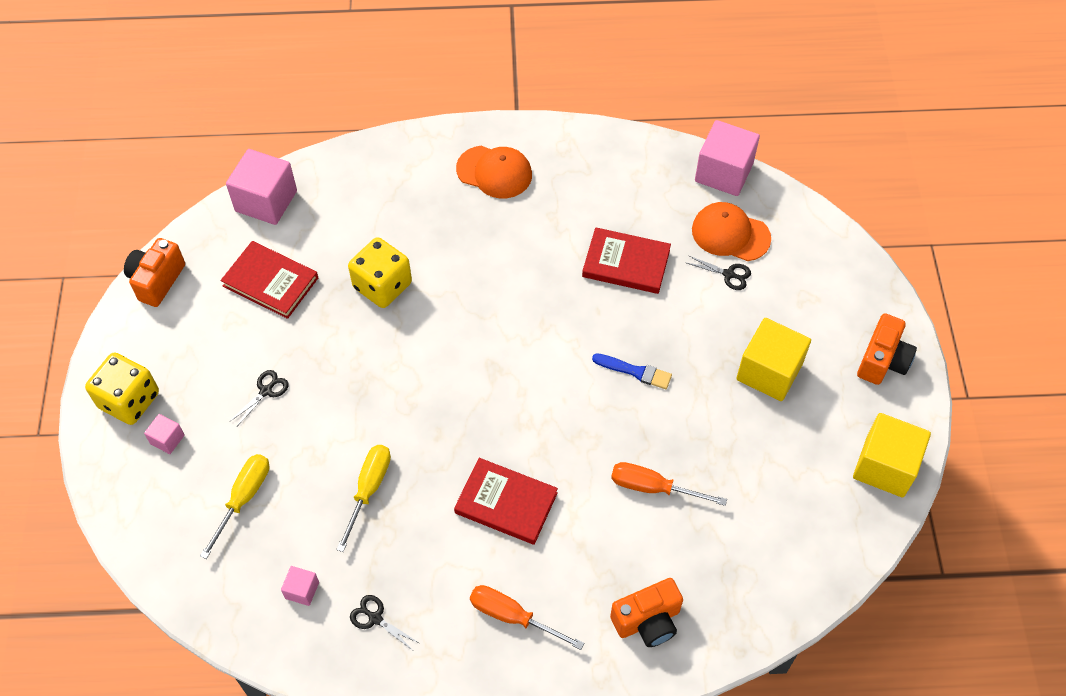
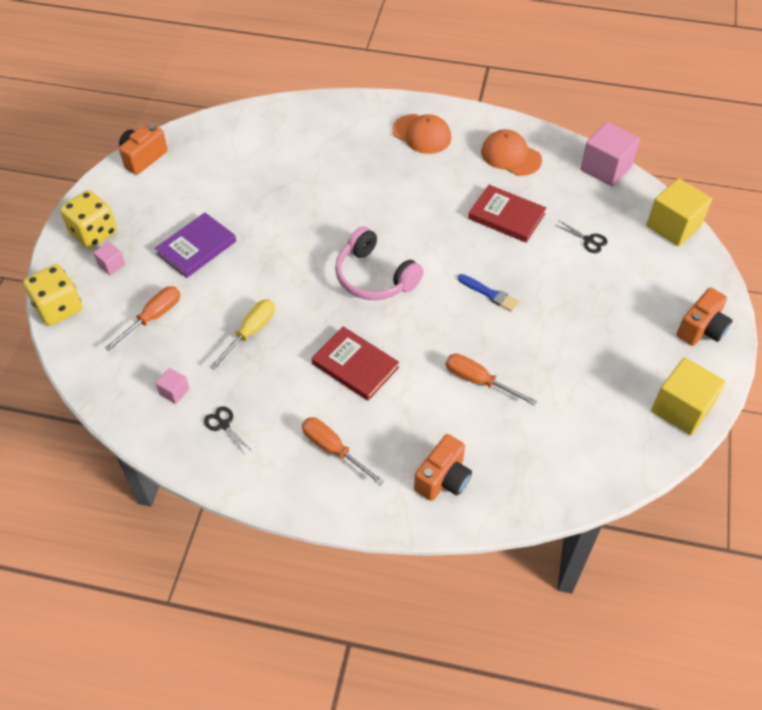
camera: 15 degrees right, 5 degrees down
yellow screwdriver [200,454,269,559] -> orange screwdriver [105,286,180,351]
red book [221,241,318,319] -> none
pink cube [226,149,297,225] -> none
black scissors [231,370,289,426] -> purple book [155,212,236,278]
yellow dice [348,237,412,308] -> yellow dice moved to [23,264,83,326]
orange camera [610,578,683,647] -> orange camera turned 45 degrees counterclockwise [414,434,472,501]
orange cap [692,202,771,261] -> orange cap moved to [481,129,542,176]
yellow cube [736,318,811,401] -> yellow cube moved to [646,178,712,246]
none -> pink headphones [335,226,424,300]

